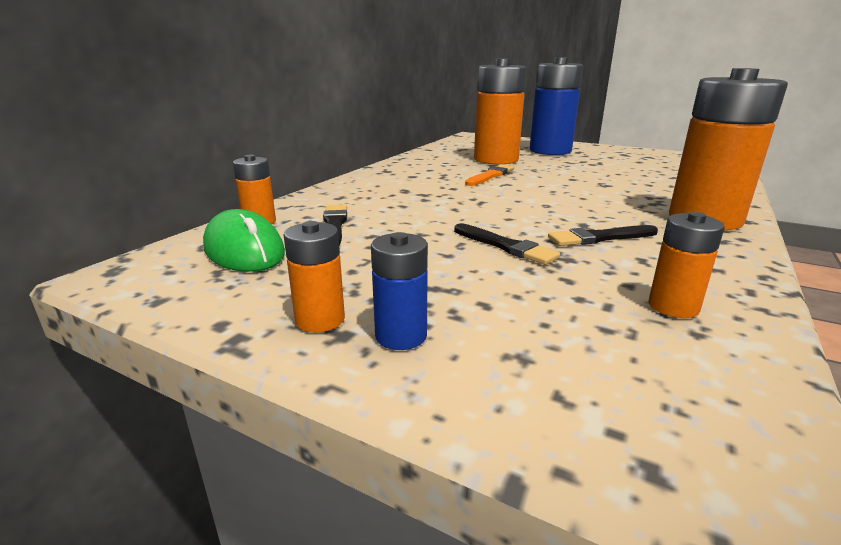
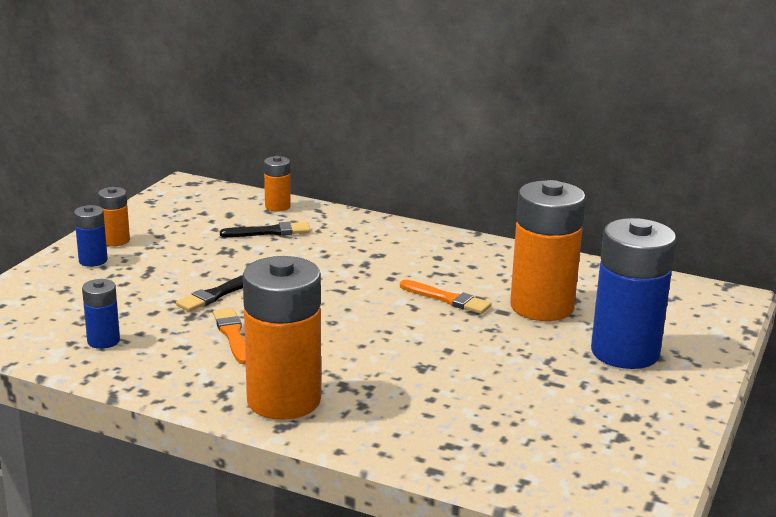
camera: 85 degrees right, 0 degrees up
green mouse [203,209,285,272] -> none
black brush [548,225,658,246] -> orange brush [213,308,246,365]
orange battery [648,212,725,318] -> blue battery [82,279,120,349]

